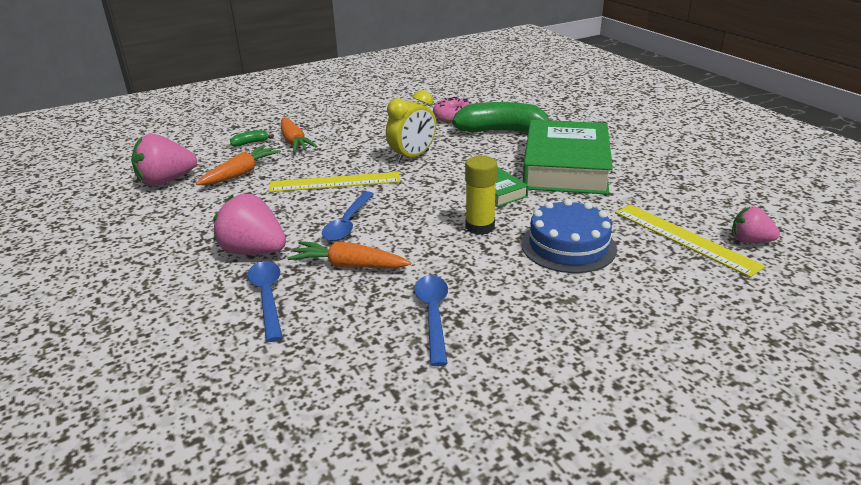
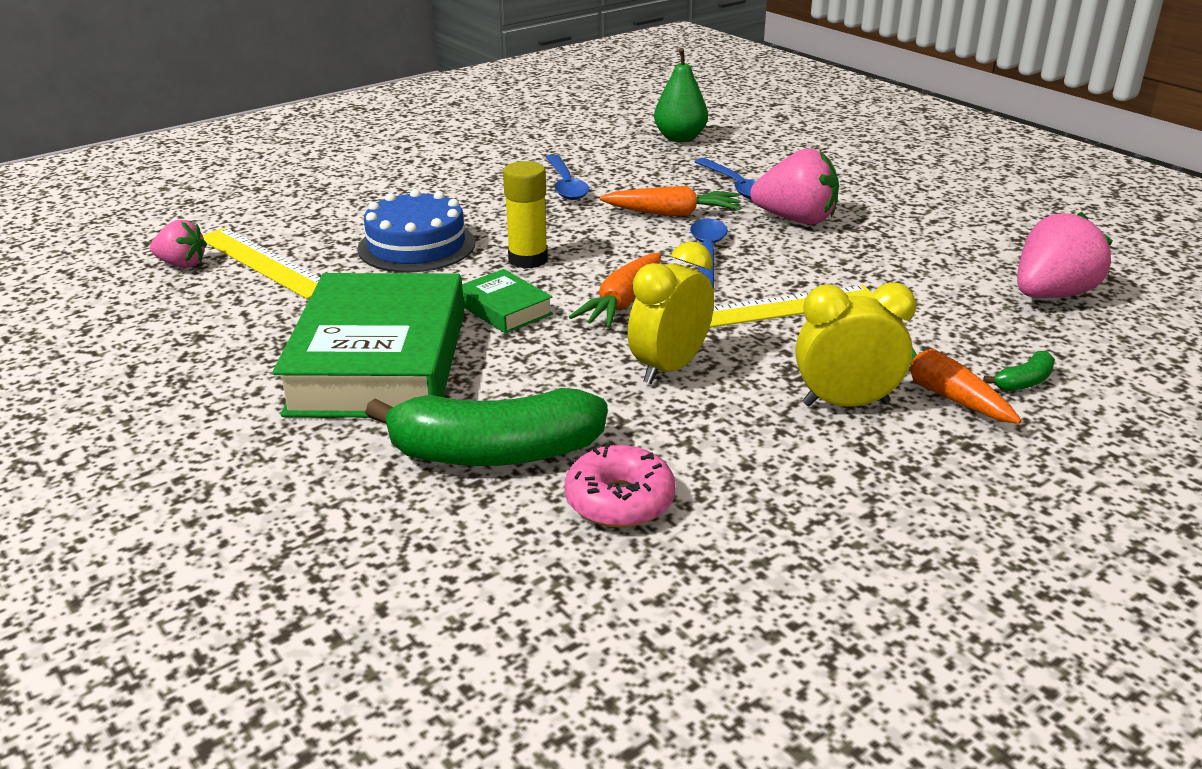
camera: 170 degrees right, 0 degrees up
orange carrot [196,145,281,185] -> orange carrot moved to [569,253,661,328]
none -> green pear [654,48,708,142]
none -> yellow clock [795,282,916,407]

